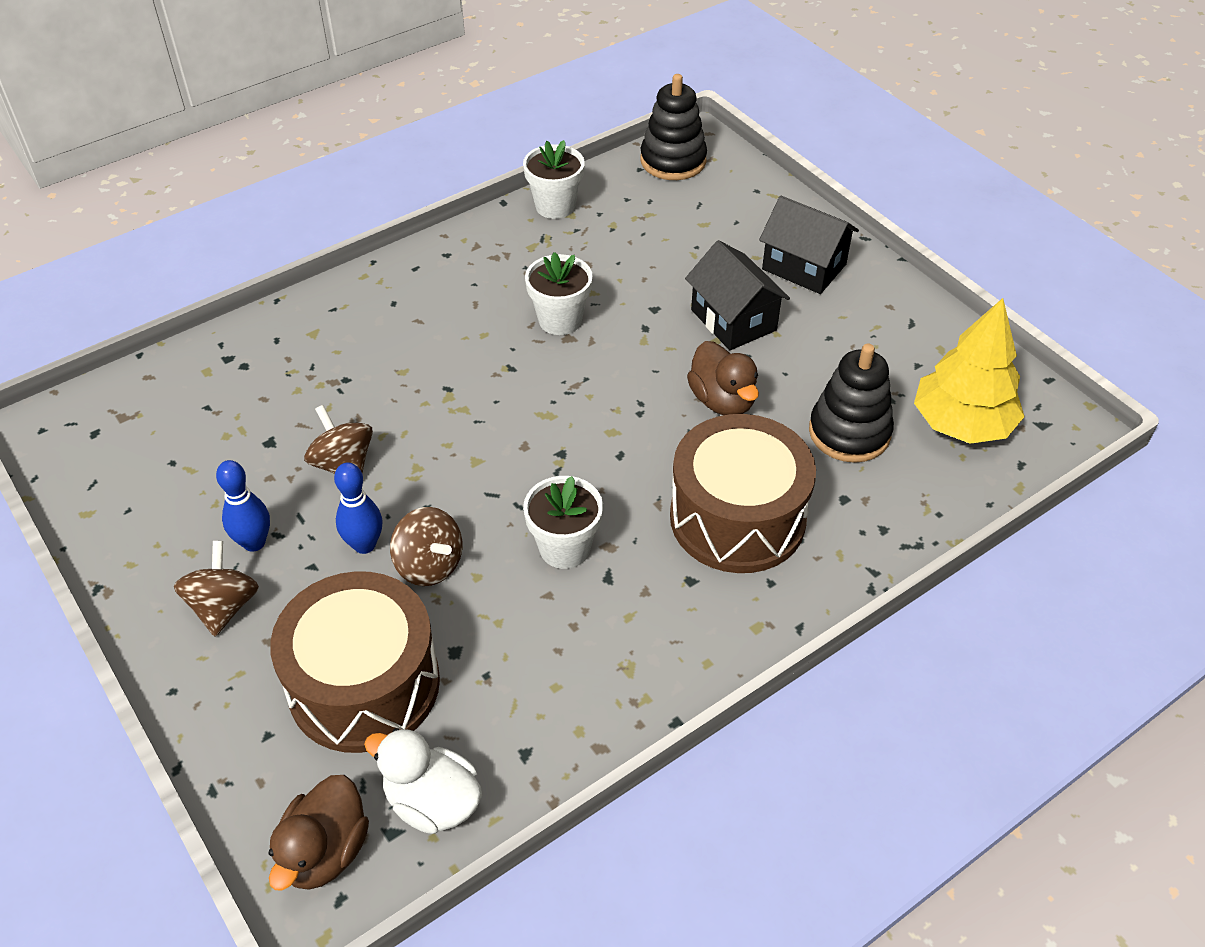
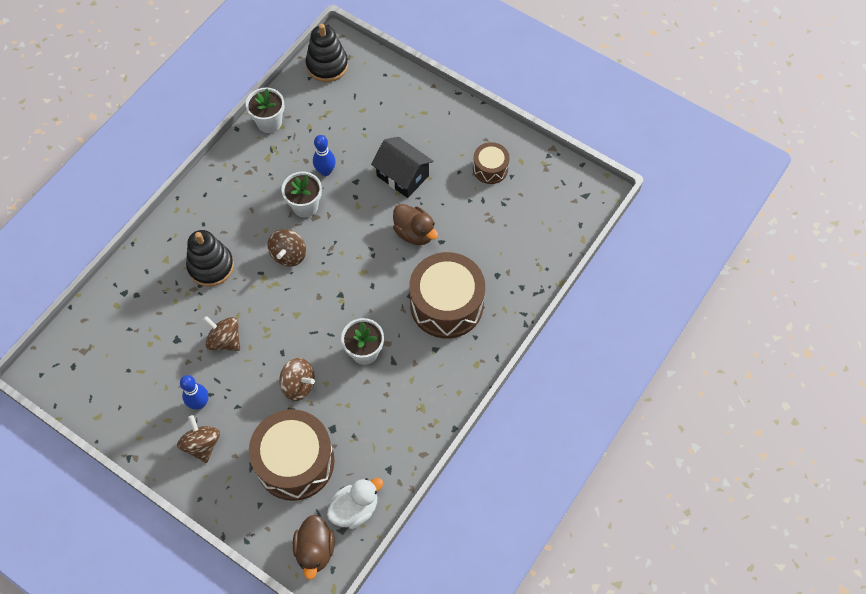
camera: 20 degrees left, 15 degrees up
blue bowling pin [334,463,383,554] -> blue bowling pin moved to [313,135,336,176]
white duck [364,728,482,834] -> white duck turned 135 degrees clockwise [327,478,383,529]
black house [759,196,859,294] -> none
black stacking toy [809,344,894,463] -> black stacking toy moved to [186,230,234,287]
yellow tree [914,298,1025,444] -> none
none -> brown spinning top [268,229,306,267]
none -> brown drum [473,142,510,184]

